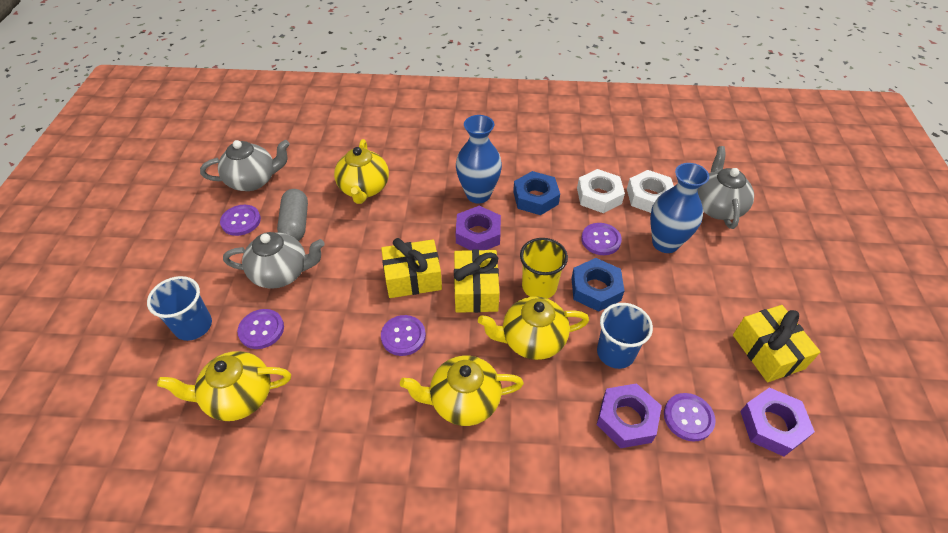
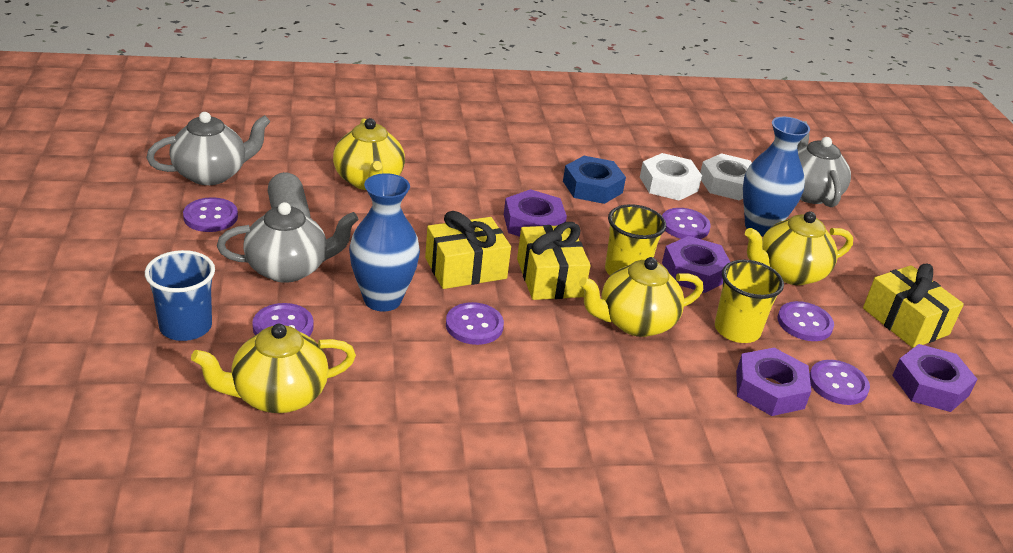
camera: 15 degrees left, 15 degrees down
yellow teapot [400,355,524,426] -> yellow teapot moved to [745,211,853,285]
blue vase [456,115,502,203] -> blue vase moved to [349,173,420,311]
blue nut [571,258,625,312] -> purple nut [662,236,730,293]
blue cup [597,303,653,369] -> yellow cup [715,260,784,343]
none -> purple button [777,301,834,341]

